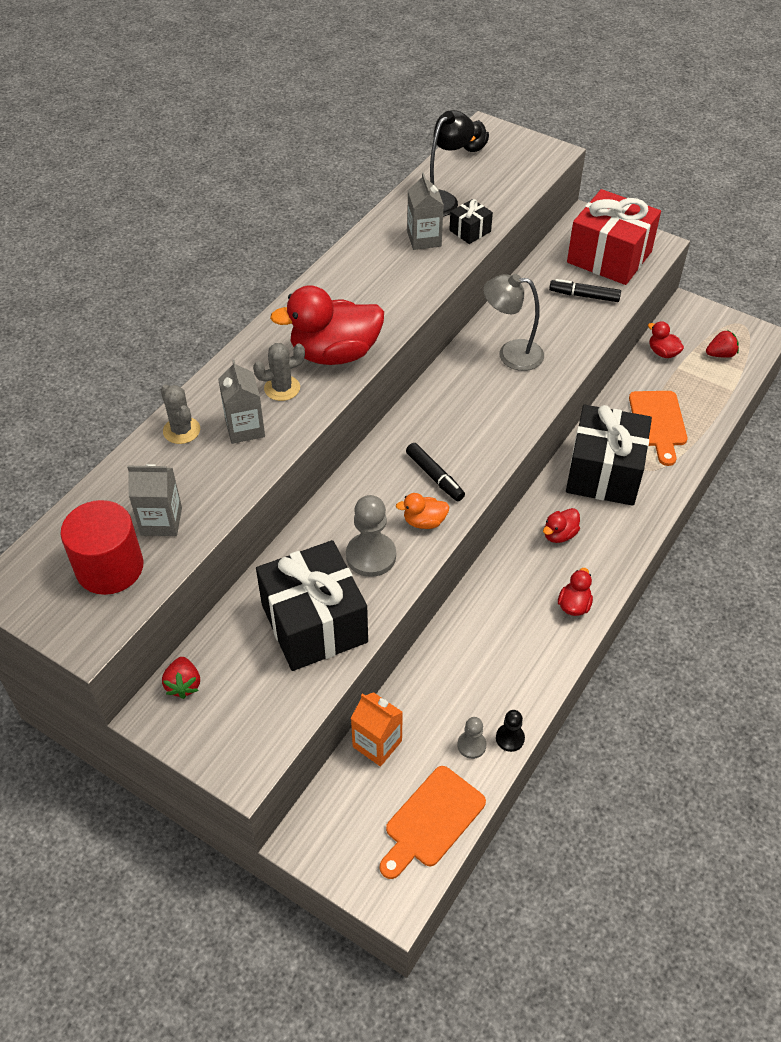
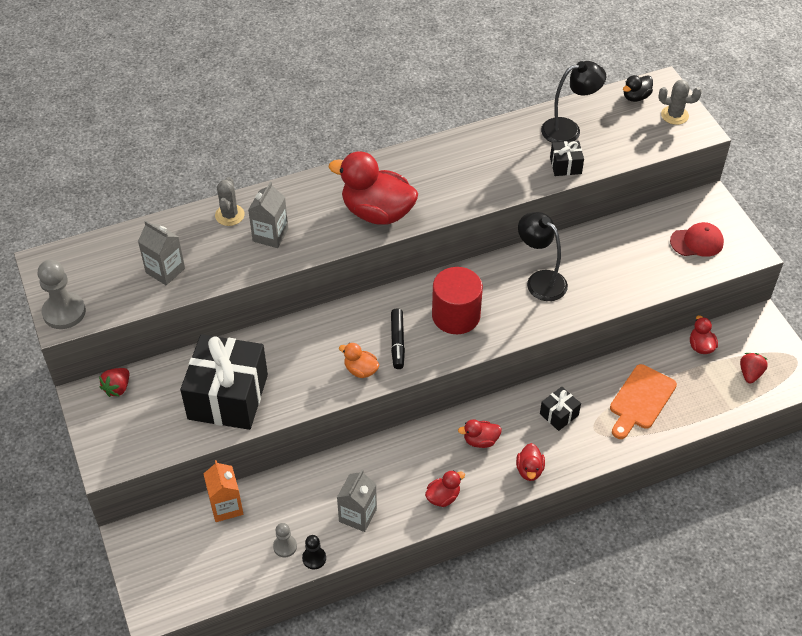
camera: 35 degrees right, 0 degrees up
red cylinder [60,500,143,595] -> red cylinder moved to [432,267,483,334]
grey cactus [253,343,305,401] -> grey cactus moved to [658,80,702,125]
grey pawn [346,495,396,577] -> grey pawn moved to [38,260,86,329]
orange cutting board [380,766,486,879] -> none
grey carton [407,173,444,250] -> grey carton moved to [337,470,377,532]
grey lamp [483,274,544,371] -> black lamp [518,212,568,301]
black marker [549,279,621,302] -> none
black gift [566,404,652,506] -> black gift [540,387,581,431], size x0.44
red gift [567,189,661,285] -> red cap [670,222,724,257]
red strawberry [706,330,739,358] -> red strawberry turned 90 degrees counterclockwise [740,353,768,384]
none -> red duck [516,443,545,481]

